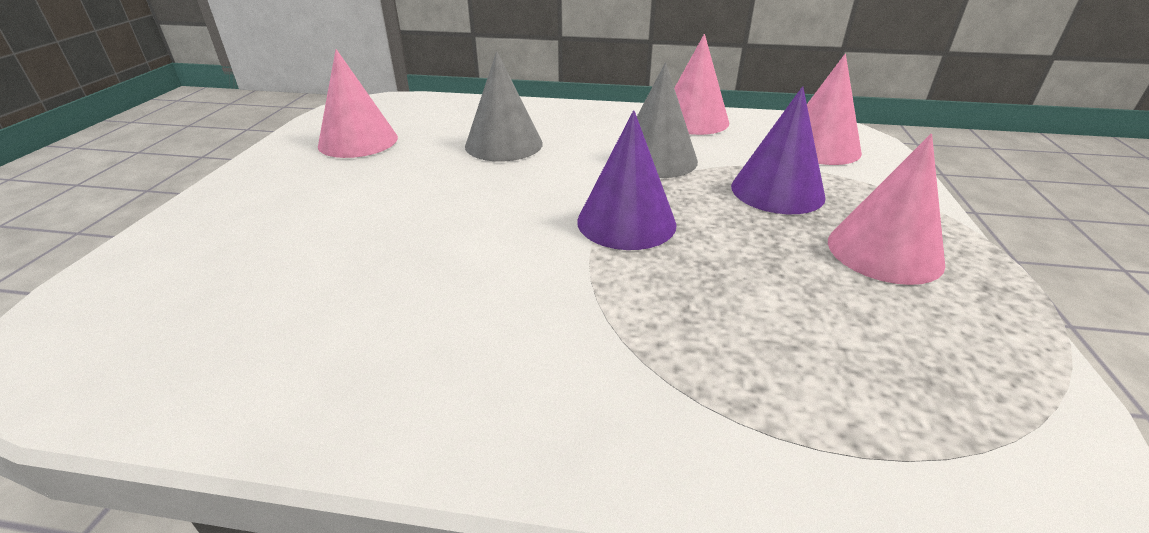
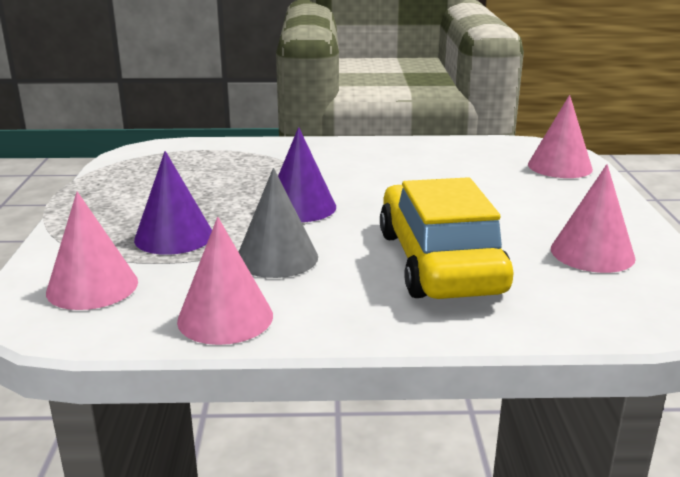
camera: 170 degrees right, 10 degrees down
grey cone [465,51,543,161] -> yellow car [380,177,514,299]
pink cone [828,134,945,285] -> pink cone moved to [528,95,593,178]

